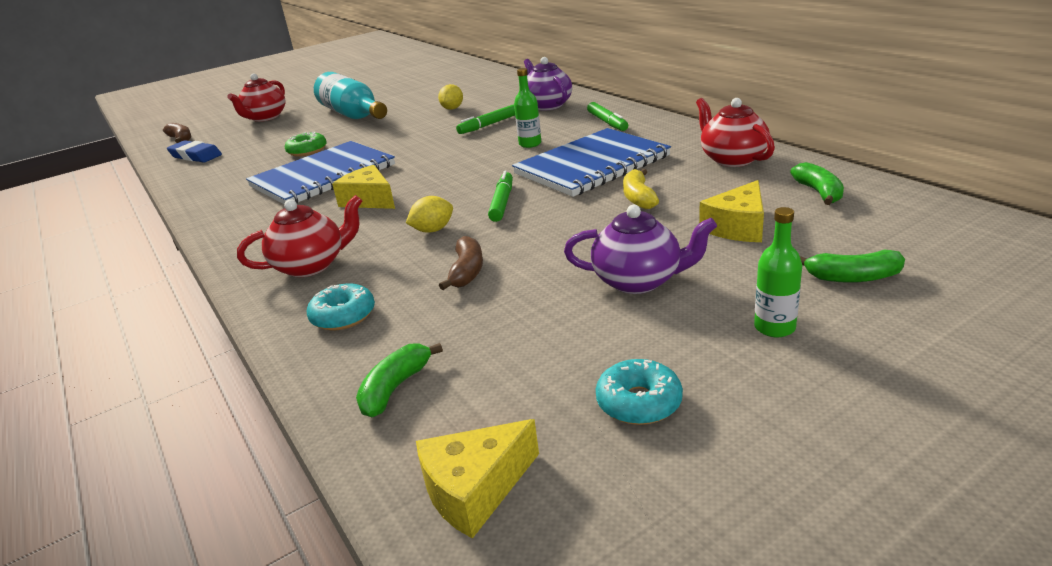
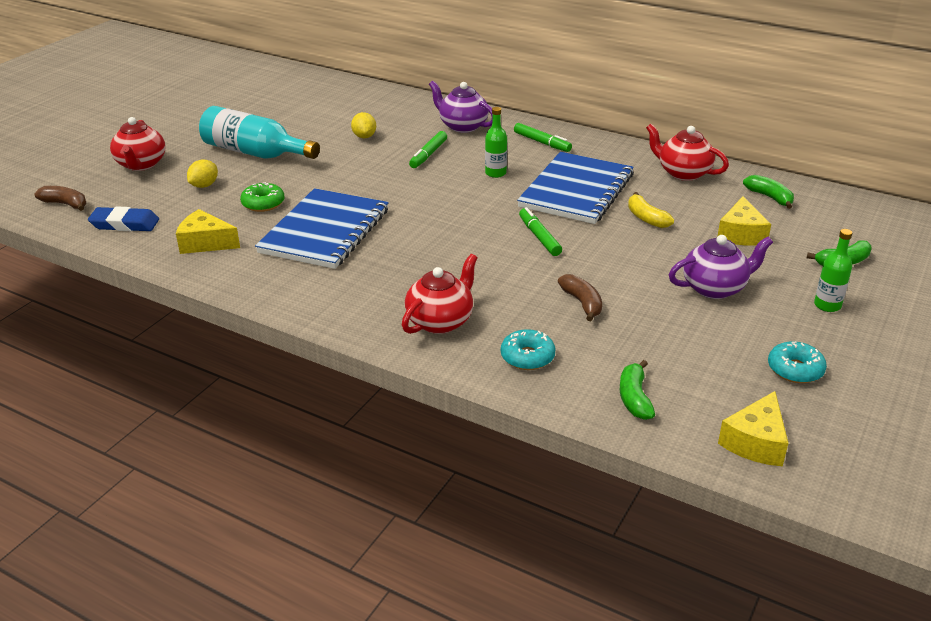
camera: 30 degrees left, 5 degrees up
yellow cheese [332,165,395,209] -> yellow cheese moved to [176,209,240,254]
yellow lemon [406,196,453,233] -> yellow lemon moved to [187,159,218,188]

